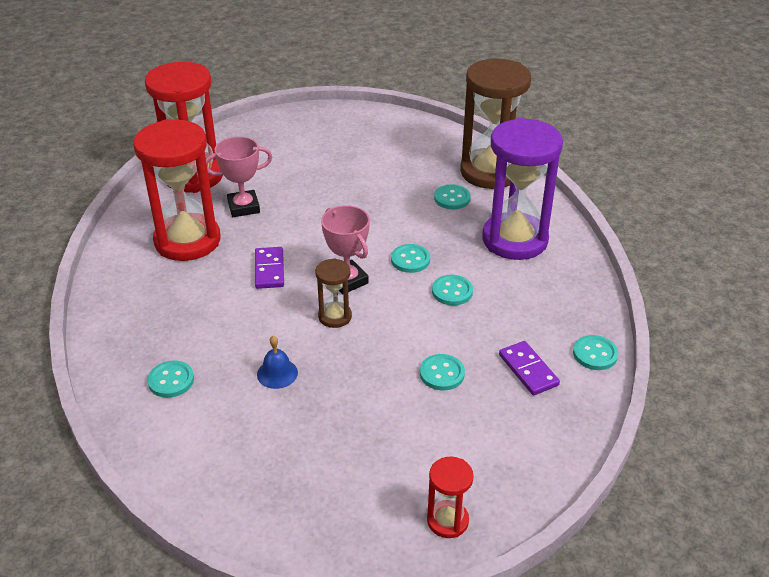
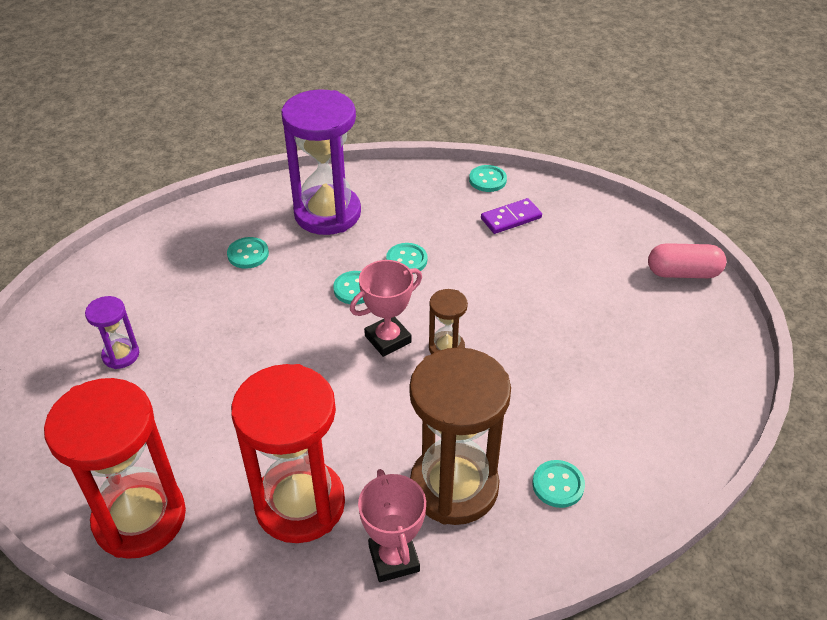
camera: 90 degrees left, 5 degrees up
pink trophy [206,137,272,217] -> pink trophy moved to [358,469,426,582]
purple domino [255,247,284,289] -> none
blue bell [257,336,298,389] -> none
turquoise button [420,354,465,390] -> none
red hourglass [427,457,474,538] -> pink capsule [648,243,726,278]
brown hourglass [460,59,531,189] -> brown hourglass moved to [409,347,511,525]
none -> purple hourglass [85,296,139,369]

